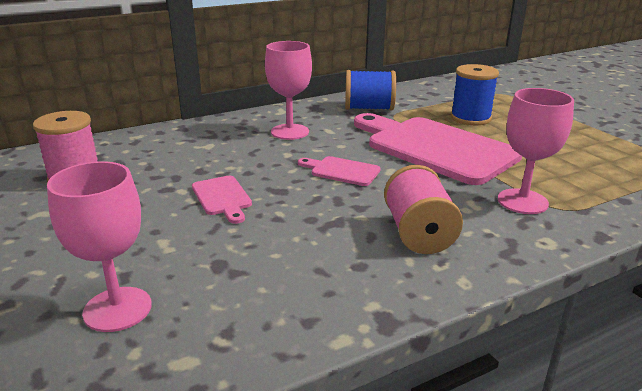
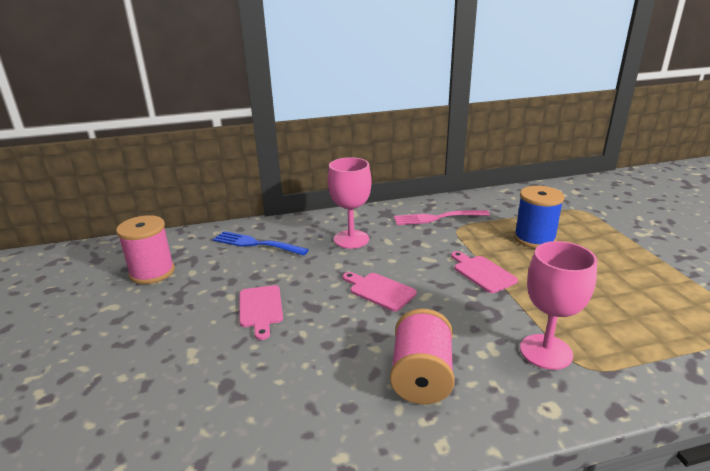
camera: 15 degrees right, 0 degrees up
pink goblet [47,161,152,332] -> none
blue spool [345,70,396,110] -> pink fork [394,210,490,225]
pink cutting board [354,113,522,185] -> pink cutting board [451,251,518,293], size x0.43
none -> blue fork [213,231,309,256]

